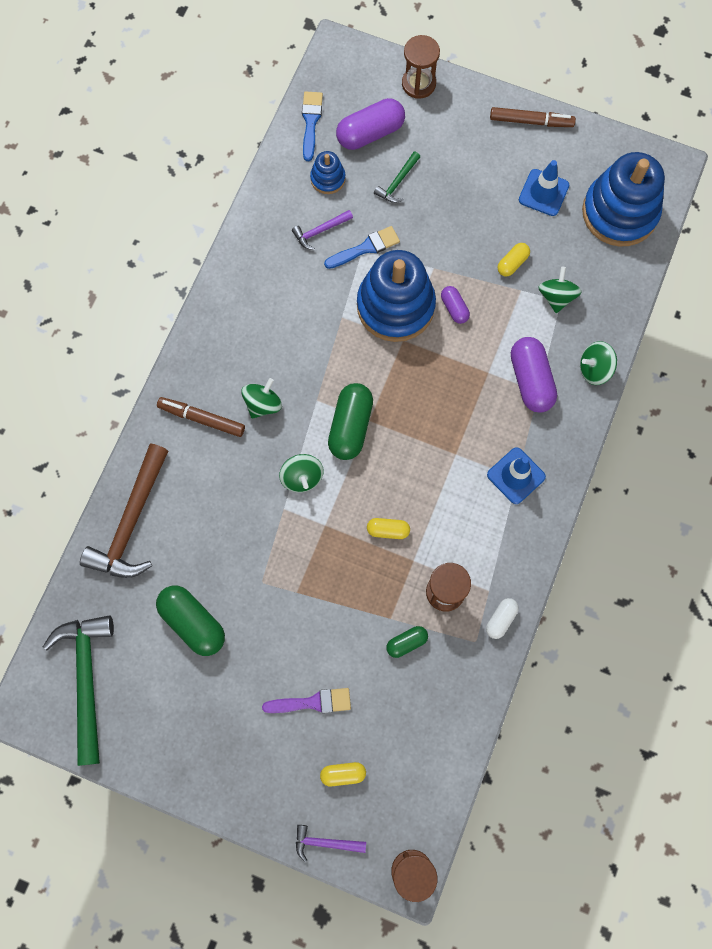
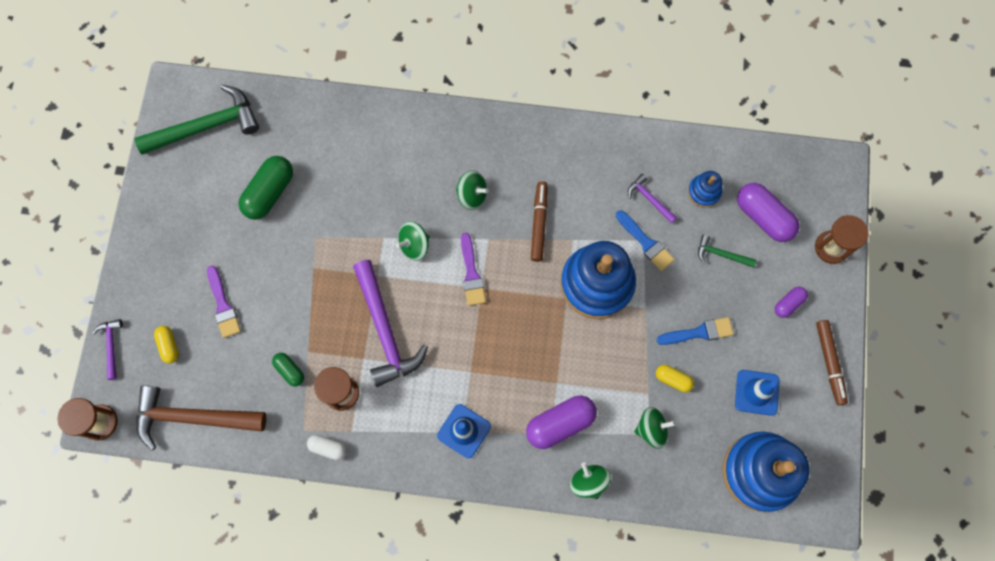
camera: 75 degrees right, 0 degrees up
brown hammer [80,443,168,578] -> brown hammer moved to [137,385,266,450]
brown marker [157,397,245,437] -> brown marker moved to [531,181,548,262]
blue brush [302,92,323,161] -> blue brush moved to [656,317,734,345]
green capsule [328,383,373,460] -> purple brush [461,233,486,306]
yellow capsule [367,518,410,539] -> purple hammer [353,260,428,387]
purple capsule [441,286,470,324] -> purple capsule moved to [775,287,808,318]

